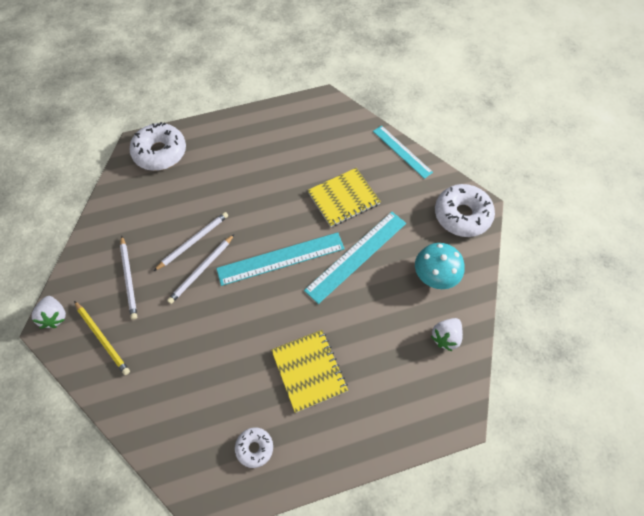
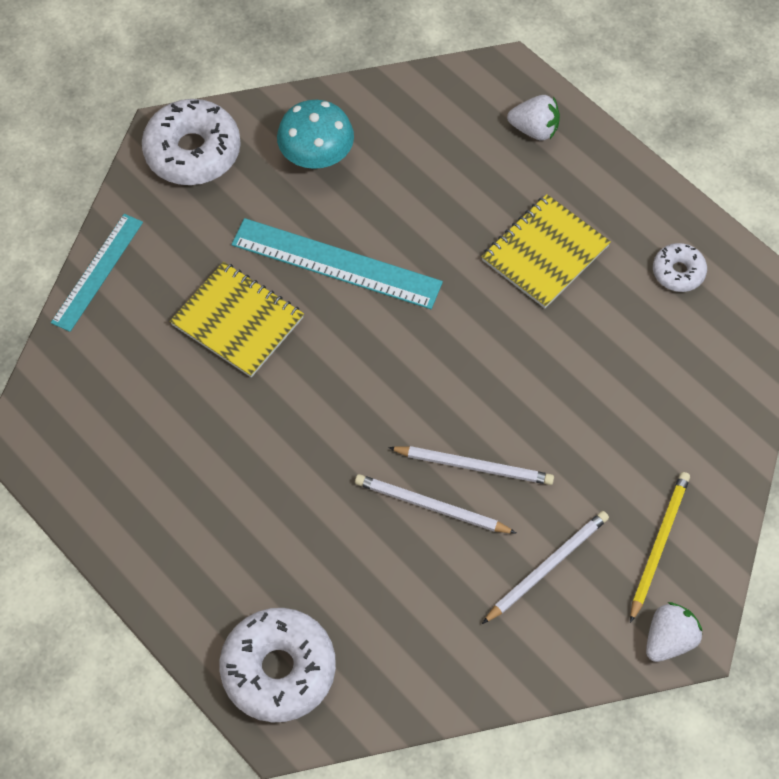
camera: 115 degrees left, 0 degrees up
turquoise ruler [216,232,345,286] -> none
white strawberry [431,318,463,351] -> white strawberry moved to [507,95,560,141]

